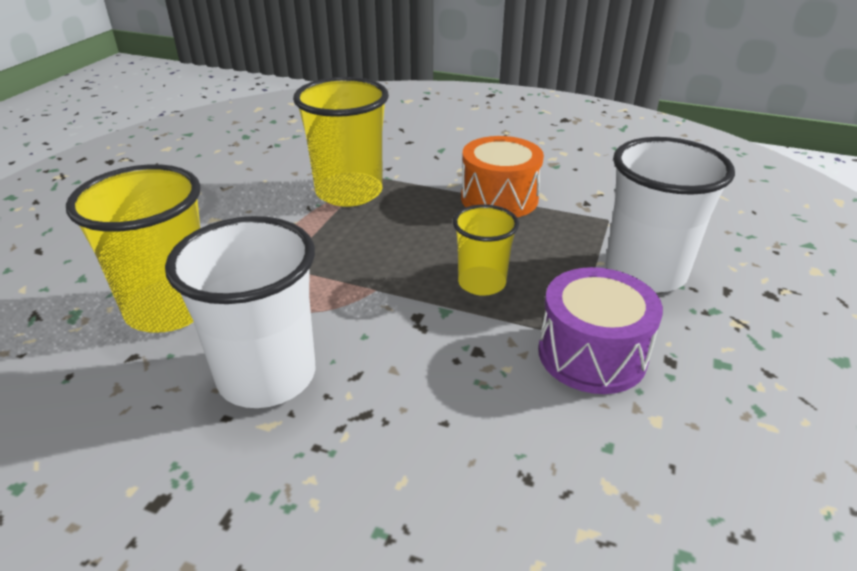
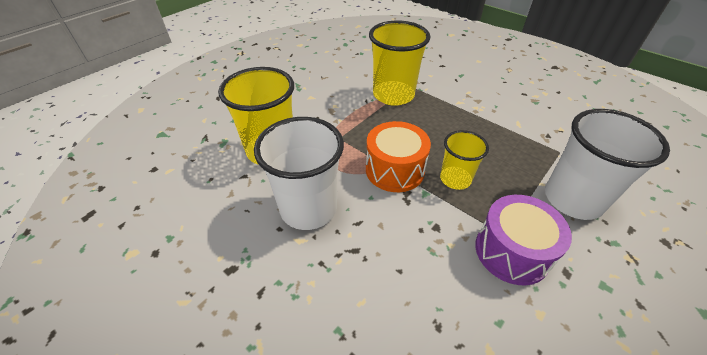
camera: 20 degrees right, 10 degrees up
orange drum [461,136,544,217] -> orange drum moved to [366,121,431,192]

